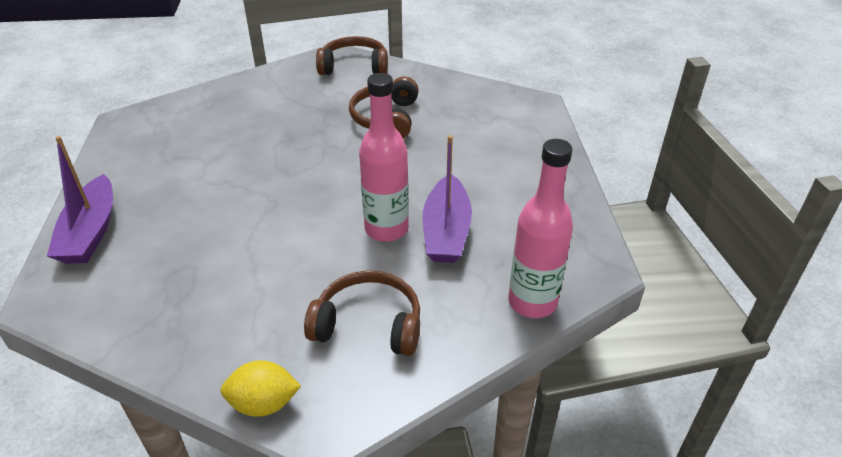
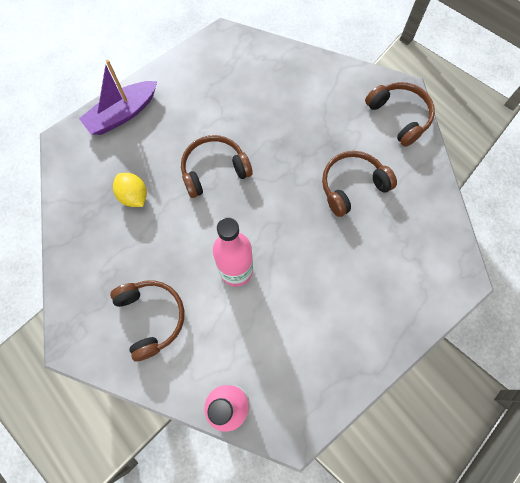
camera: 55 degrees right, 30 degrees up
yellow lemon [220,360,301,417] -> yellow lemon moved to [113,173,147,207]
purple boat [422,135,472,263] -> none
none -> brown headphones [181,135,253,198]

